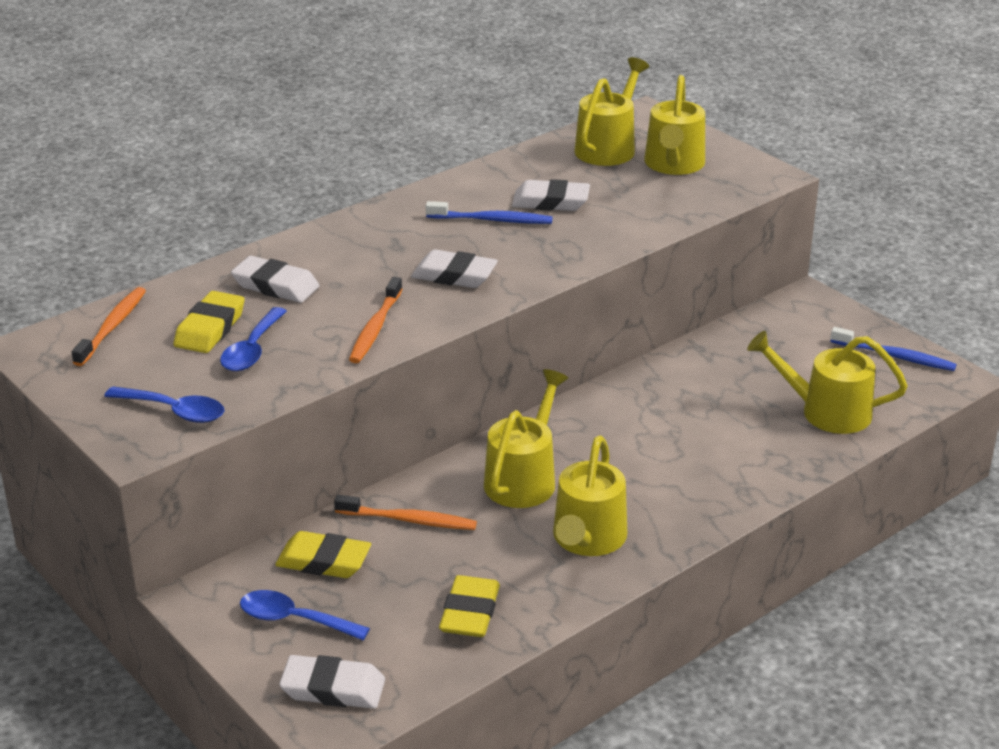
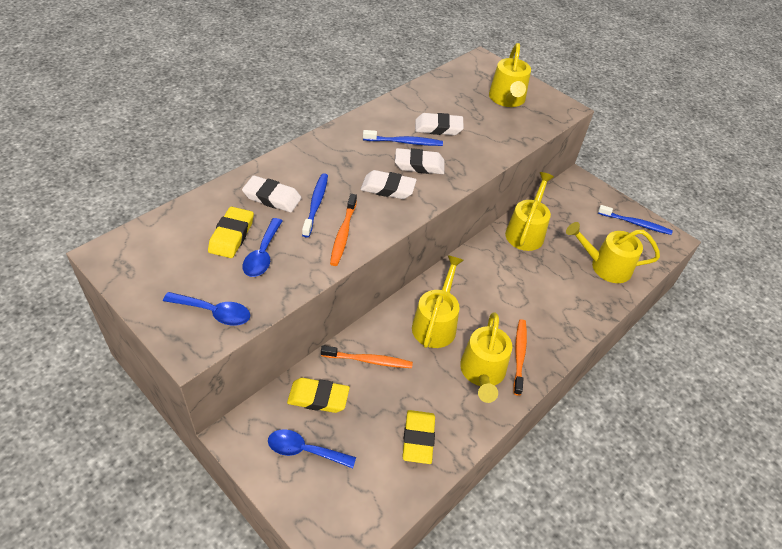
camera: 10 degrees left, 15 degrees up
orange toothbrush [72,287,146,366] -> orange toothbrush moved to [513,319,527,396]
white eraser [279,655,385,709] -> white eraser moved to [395,148,445,174]
yellow watering can [574,57,649,166] -> yellow watering can moved to [505,172,554,251]
none -> blue toothbrush [302,173,328,237]

